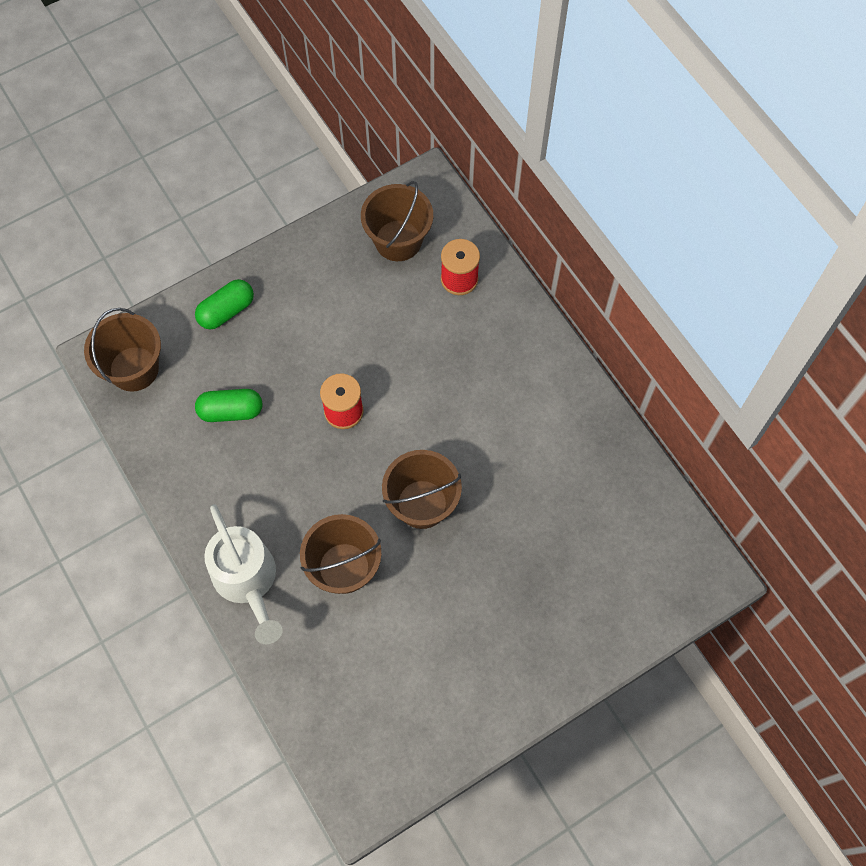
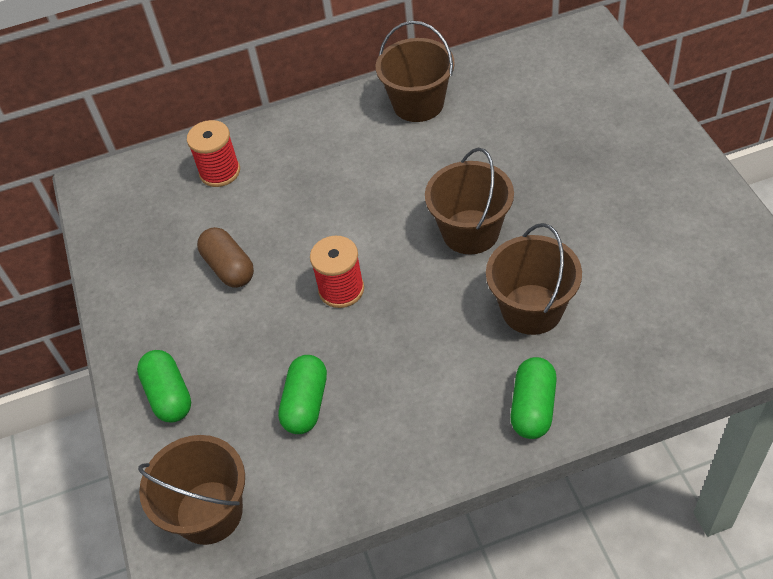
camera: 70 degrees left, 15 degrees down
white watering can [204,504,282,644] -> green capsule [511,357,557,439]
brown bucket [361,181,433,261] -> brown bucket moved to [376,21,455,122]
none -> brown capsule [197,227,254,288]

